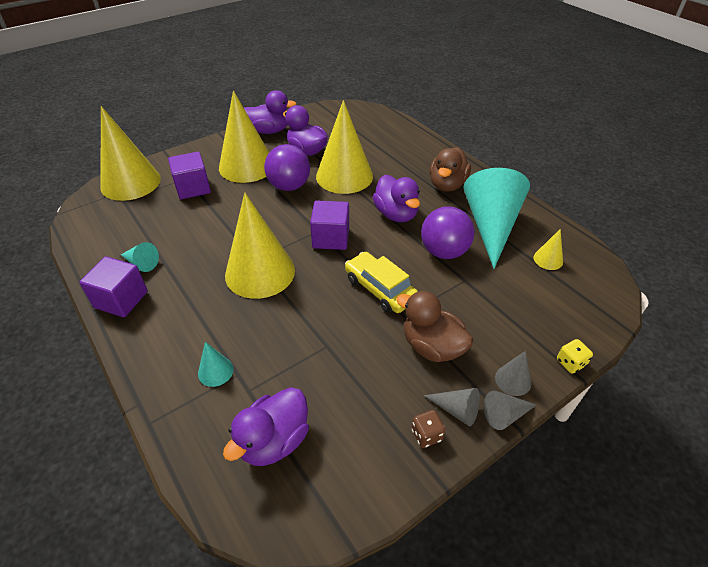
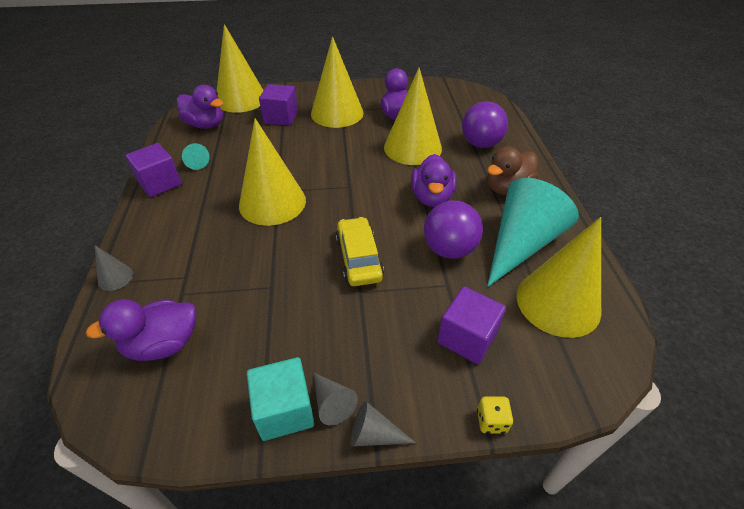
camera: 30 degrees right, 0 degrees up
turquoise cone [198,342,233,387] -> none
purple duck [244,90,297,134] -> purple duck moved to [177,85,223,129]
purple ball [264,144,310,191] -> purple ball moved to [462,101,508,148]
purple cube [310,200,349,250] -> purple cube moved to [438,286,506,364]
brown duck [396,291,473,362] -> none
brown dice [411,410,445,448] -> turquoise cube [247,357,314,441]
grey cone [495,351,531,396] -> grey cone moved to [95,245,133,291]
yellow cone [534,229,563,270] -> yellow cone [517,217,601,338], size x2.35

